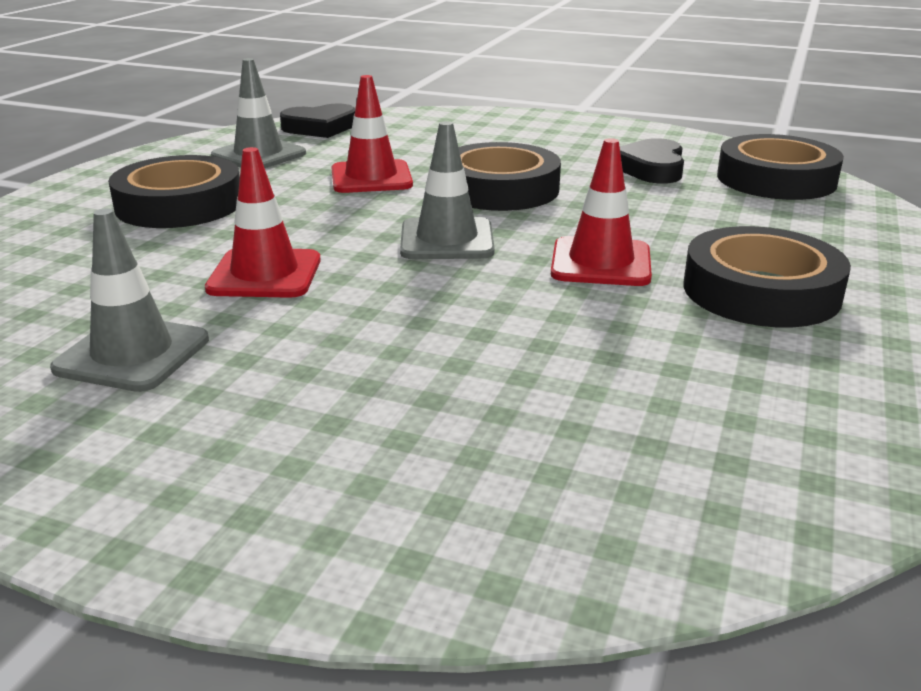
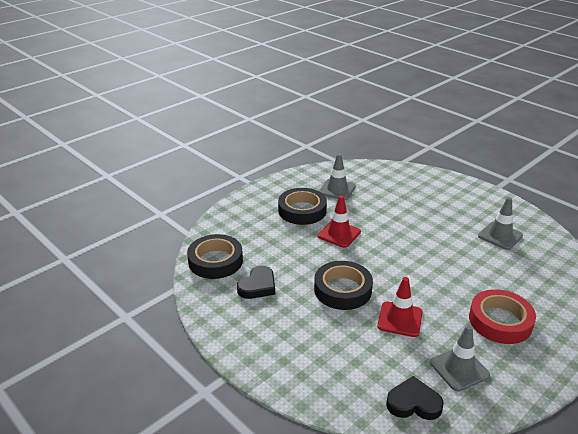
camera: 155 degrees left, 5 degrees up
black tape [108,155,240,228] -> red tape [469,289,536,344]
red traffic cone [205,147,321,298] -> none
grey traffic cone [400,121,495,259] -> grey traffic cone moved to [319,154,356,200]

